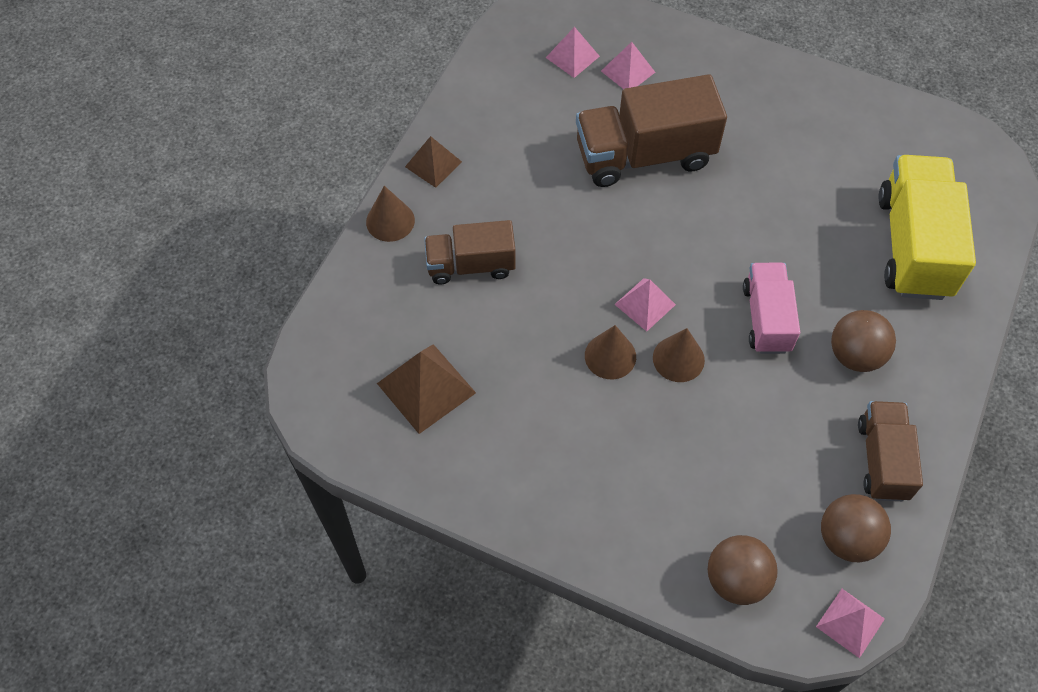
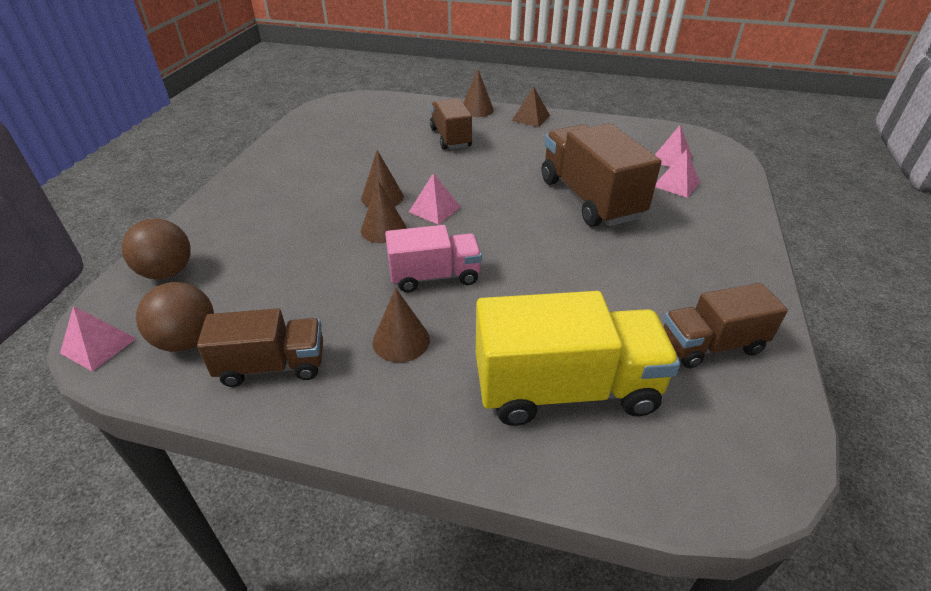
camera: 80 degrees right, 20 degrees down
brown pyramid [377,344,476,434] -> none
brown ball [831,310,896,372] -> brown cone [373,288,430,362]
none -> brown truck [663,283,788,368]

